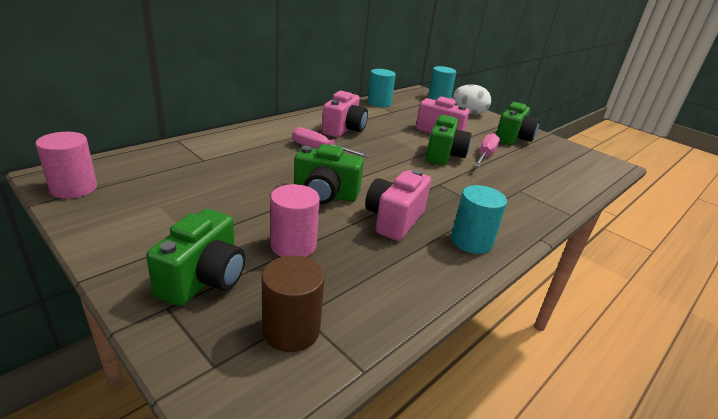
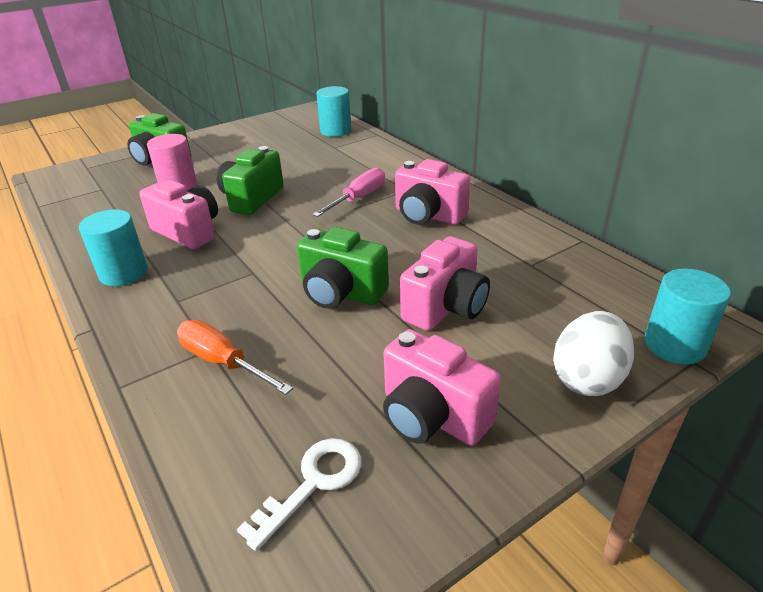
camera: 105 degrees right, 5 degrees up
pink cylinder [35,132,97,199] -> none
brown cylinder [262,255,325,352] -> none
turquoise cylinder [367,69,396,107] -> turquoise cylinder moved to [316,86,351,137]
pink screwdriver [474,133,500,167] -> none
green camera [496,102,540,145] -> pink camera [383,329,501,446]
none -> orange screwdriver [177,320,293,395]
none -> white key [237,438,362,551]

